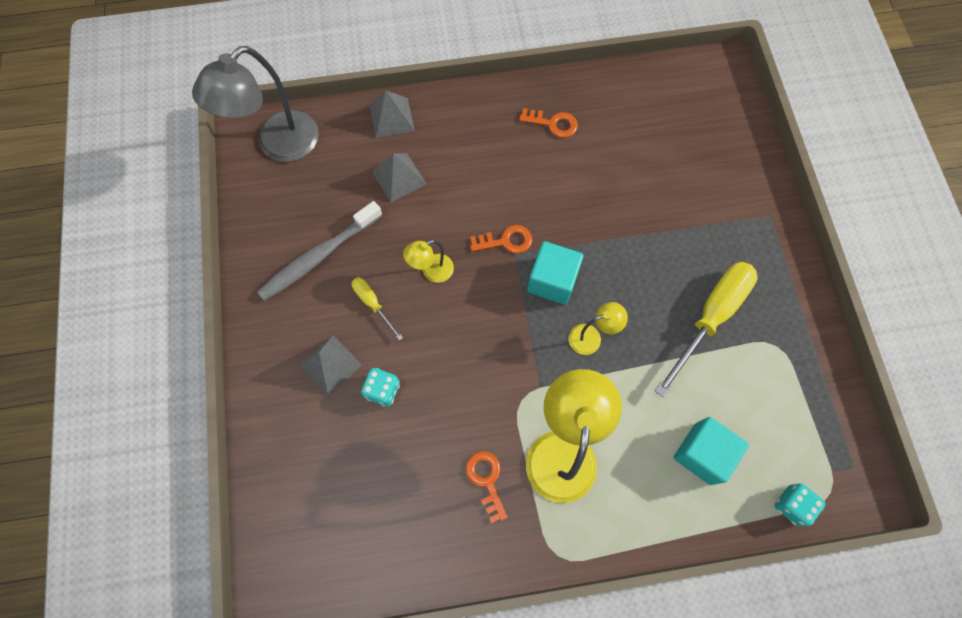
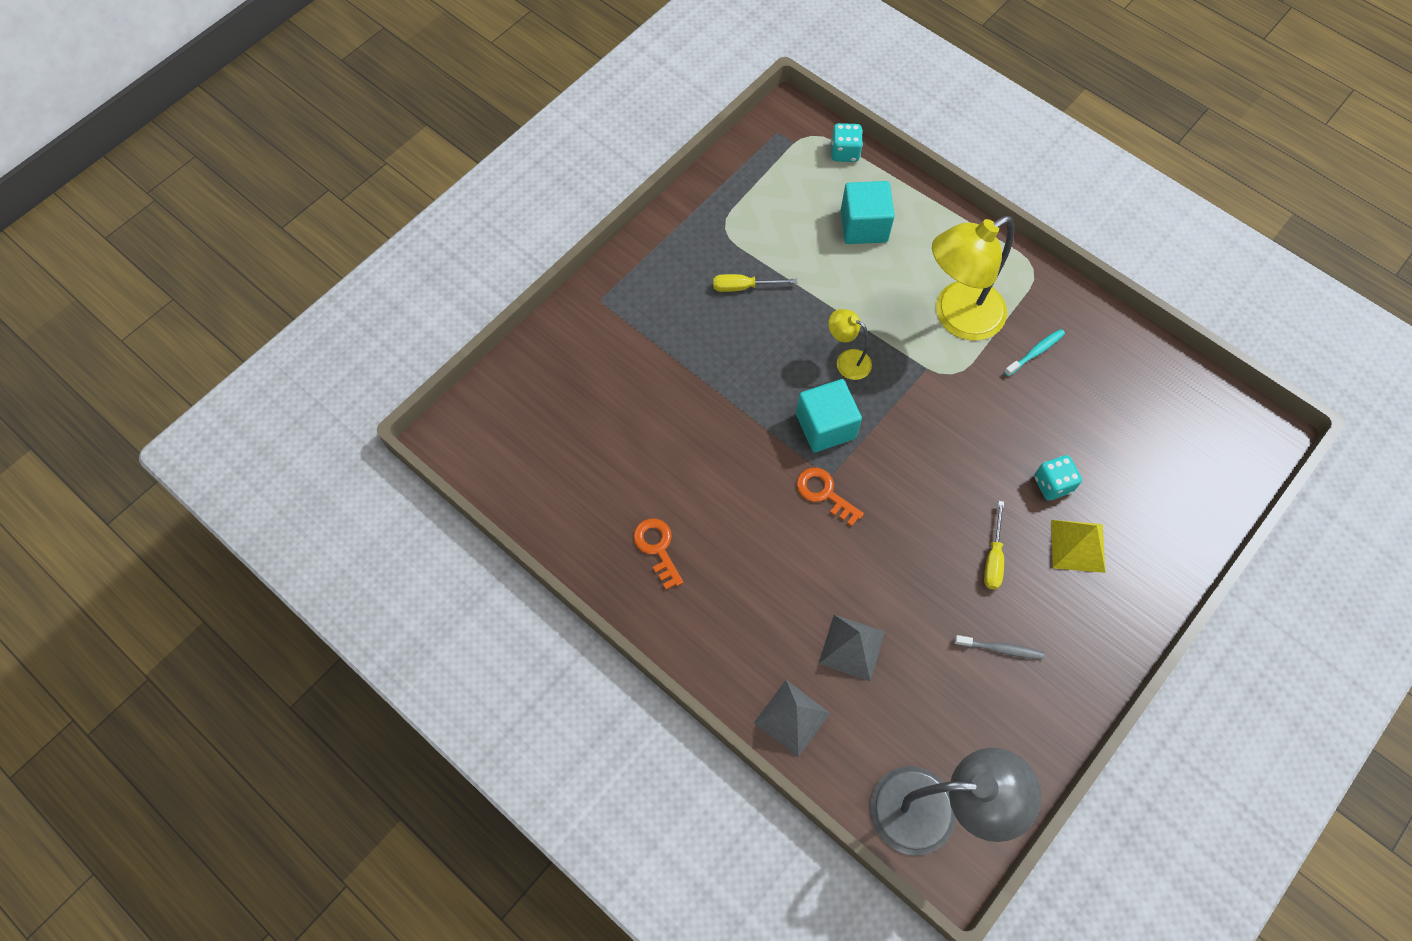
camera: 130 degrees left, 5 degrees down
grey toothbrush [257,201,383,301] -> grey toothbrush [954,635,1044,659], size x0.48
grey pyramid [300,335,362,396] -> yellow pyramid [1051,520,1105,573]
yellow lamp [403,240,454,283] -> none
orange key [466,451,508,523] -> turquoise toothbrush [1004,329,1065,377]
yellow screwdriver [655,262,758,397] -> yellow screwdriver [713,274,797,292], size x0.49

